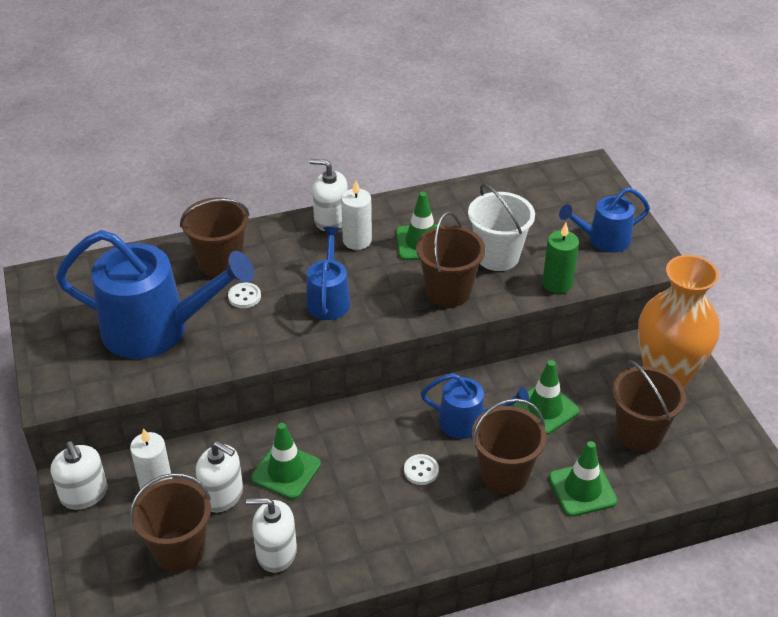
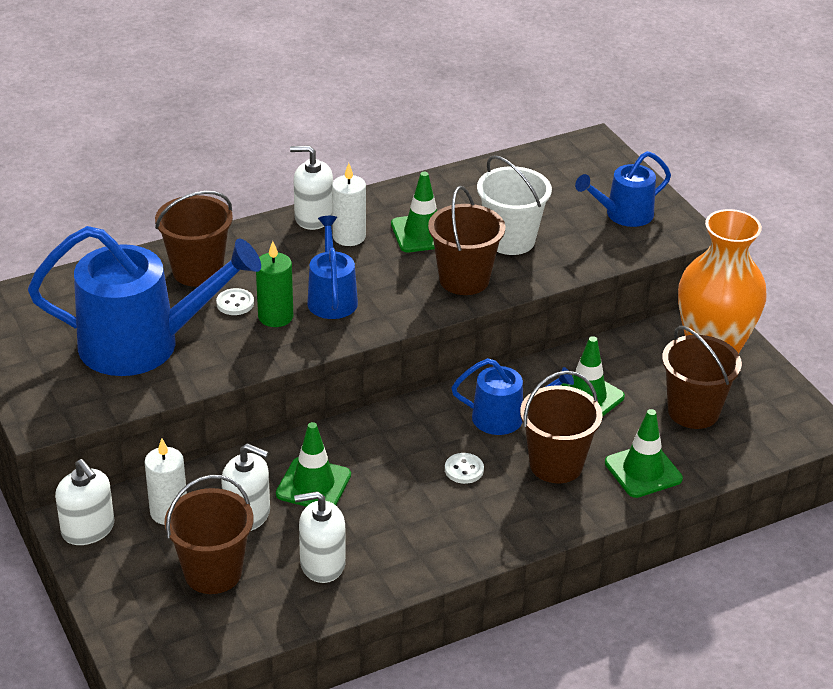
camera: 10 degrees left, 5 degrees down
green candle [543,223,579,294] -> green candle moved to [256,241,293,327]

